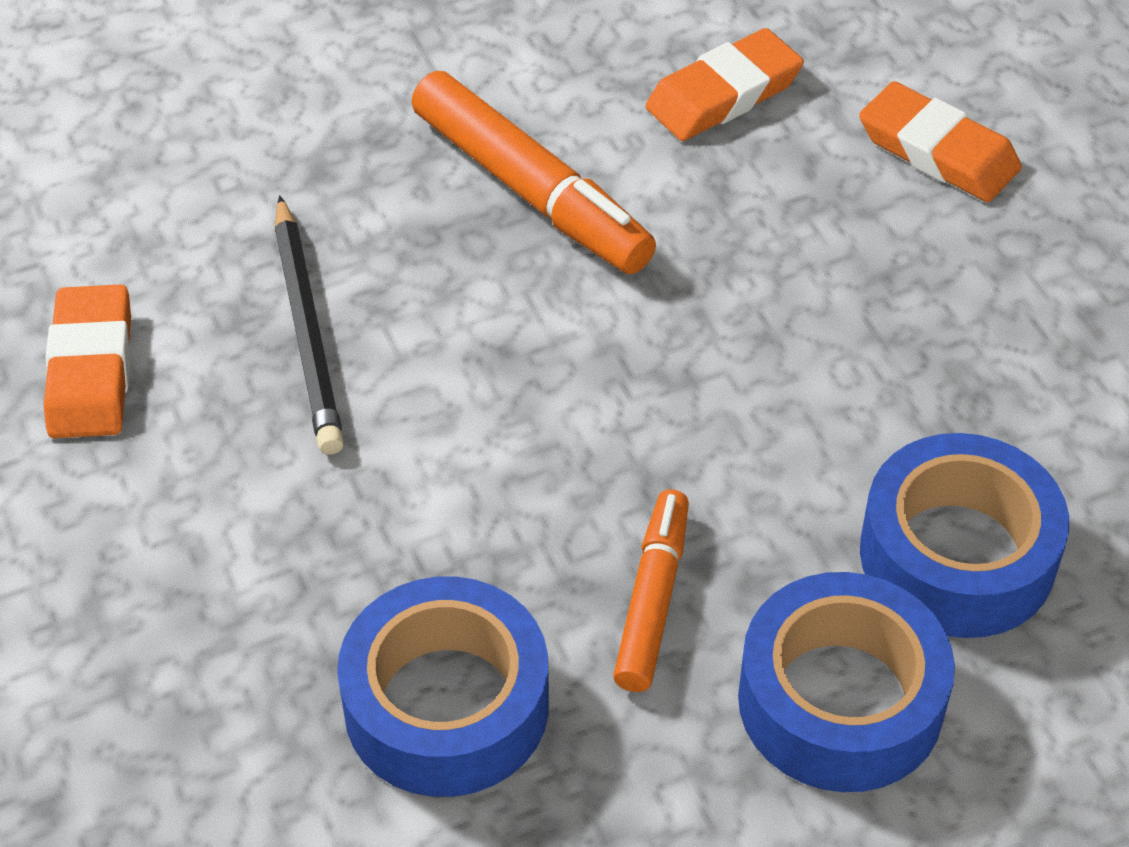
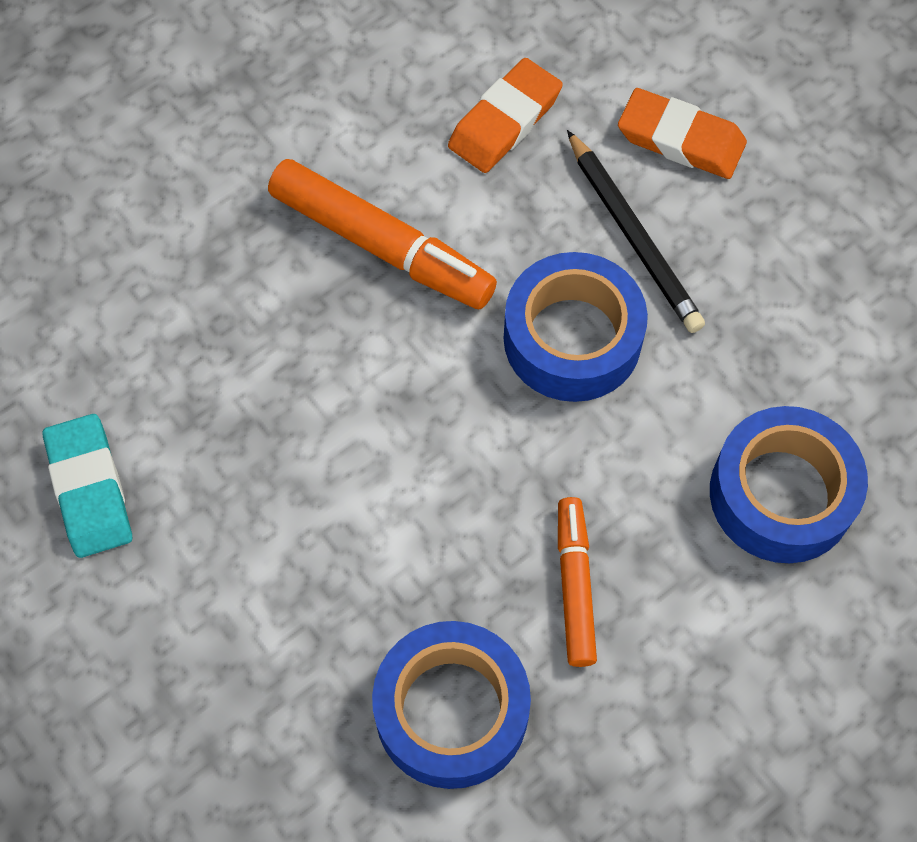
camera: 15 degrees left, 15 degrees up
orange eraser [44,284,131,438] -> turquoise eraser [42,414,132,558]
black pencil [275,195,344,454] -> black pencil moved to [567,130,705,333]
blue tape [738,572,955,792] -> blue tape moved to [504,252,648,402]

